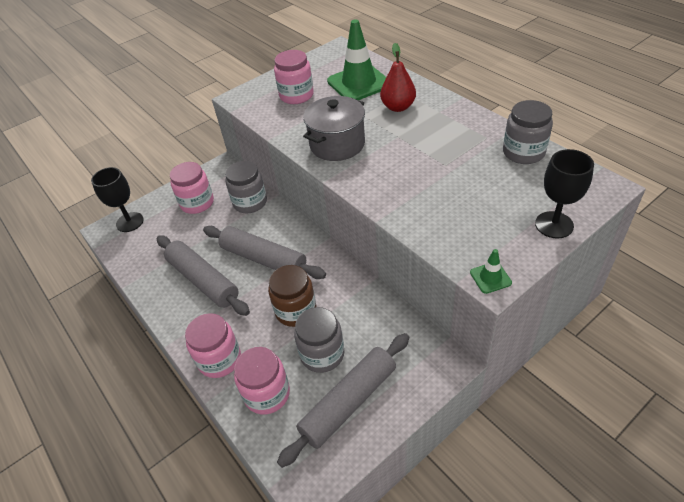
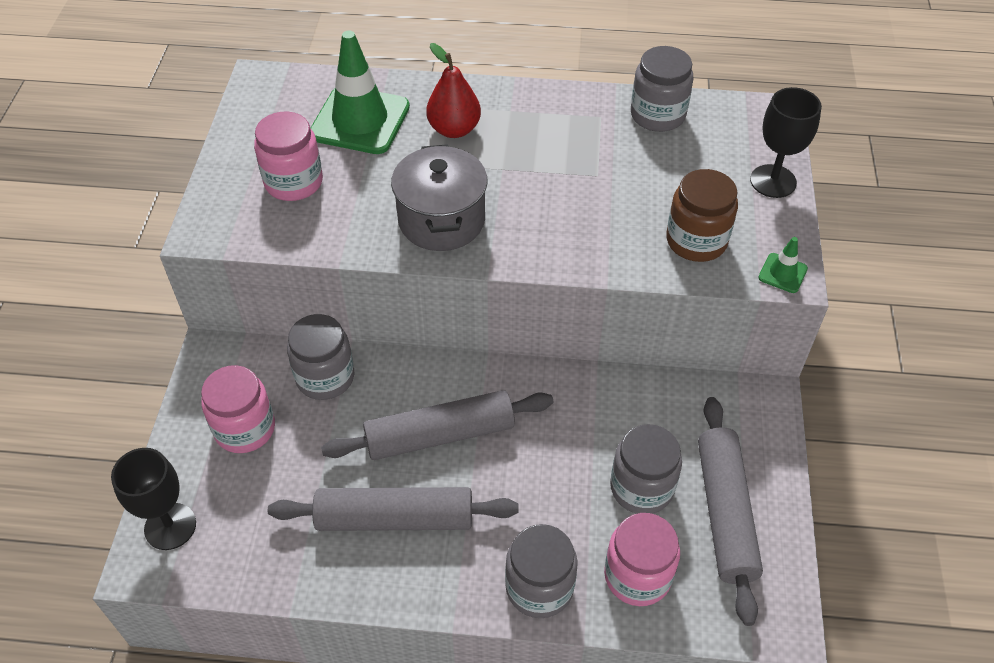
camera: 50 degrees left, 5 degrees up
pink jar [185,313,241,378] -> grey jar [505,524,578,618]
brown jar [268,265,316,327] -> brown jar moved to [666,169,738,262]

